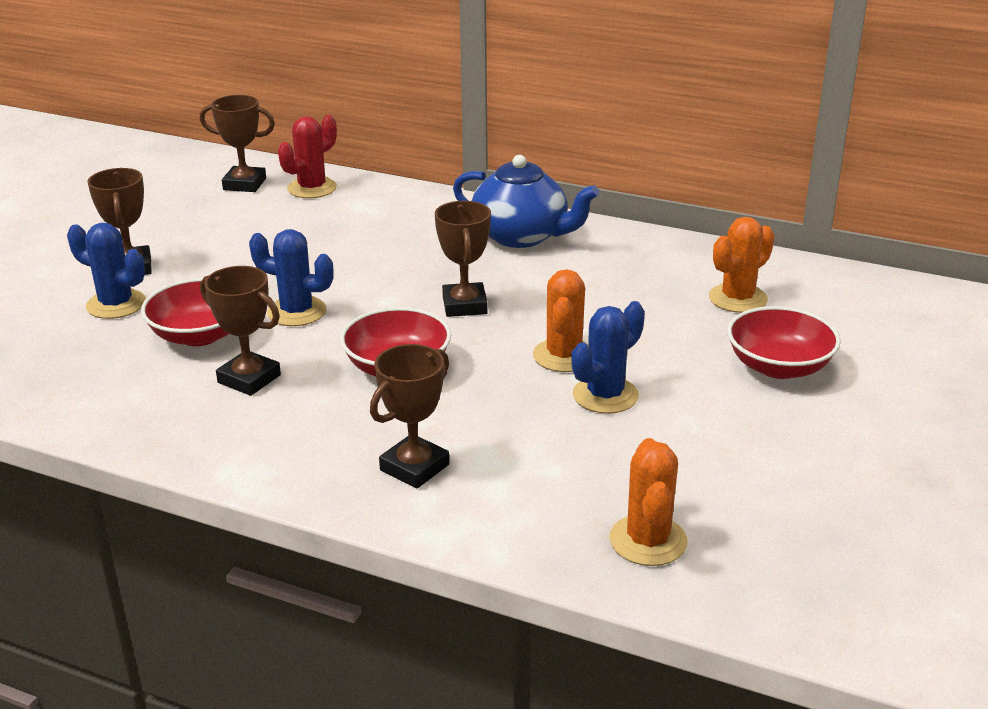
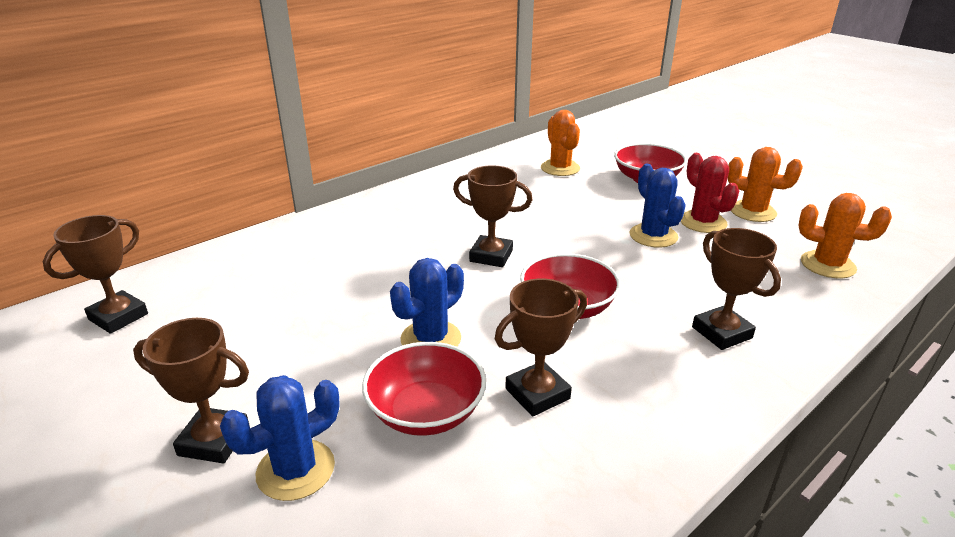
camera: 65 degrees left, 0 degrees up
red cactus [278,115,337,198] -> red cactus moved to [680,153,739,233]
blue teapot [453,155,599,248] -> none
orange cactus [533,269,588,372] -> orange cactus moved to [728,147,803,222]

